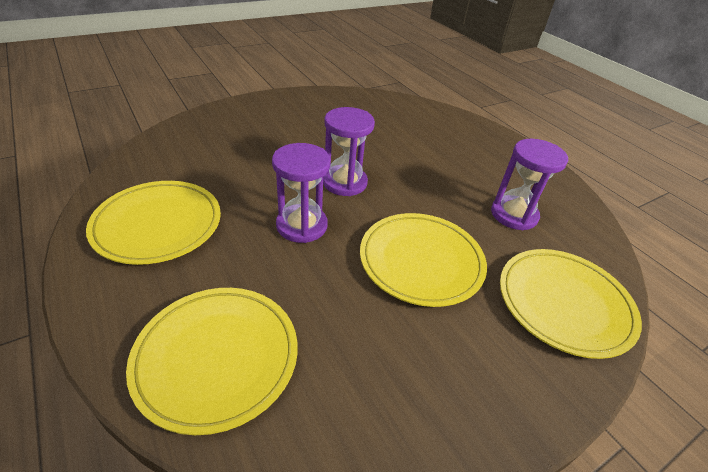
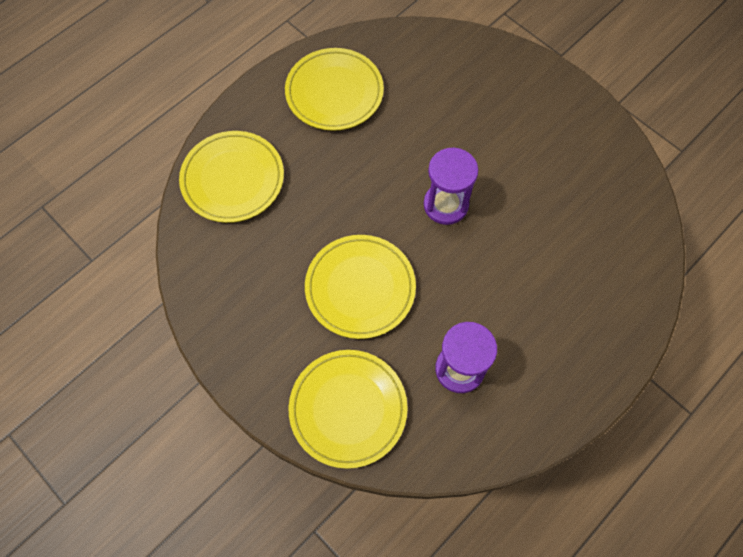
camera: 80 degrees right, 25 degrees up
purple hourglass [272,143,330,243] -> none

